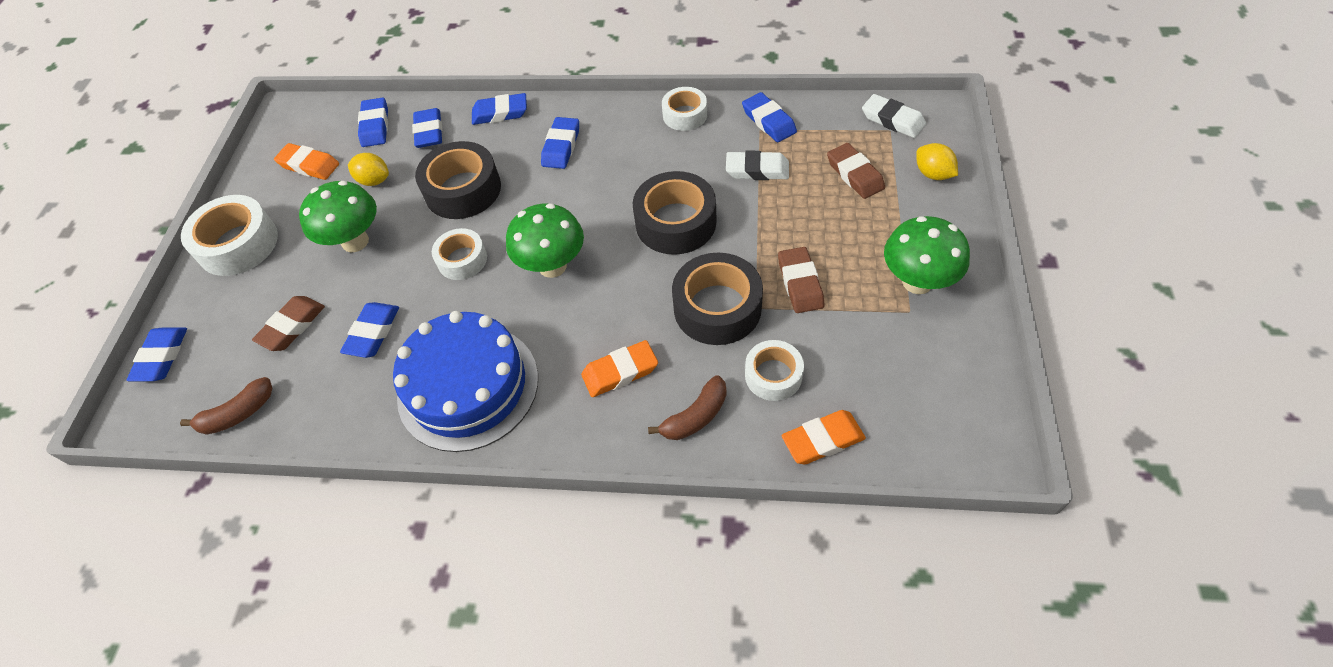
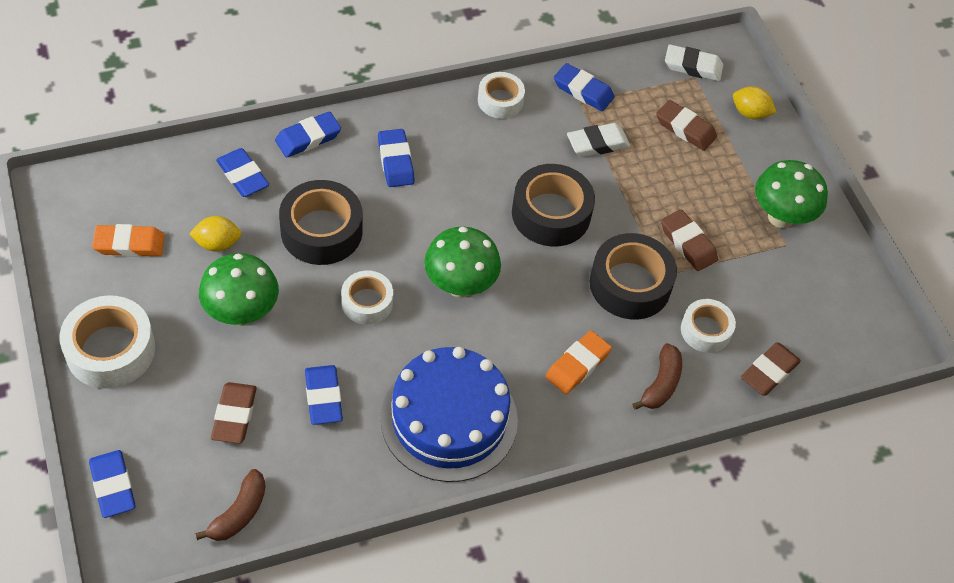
camera: 35 degrees left, 0 degrees up
blue eraser [358,97,388,147] -> none
orange eraser [782,410,866,465] -> brown eraser [741,342,801,396]

